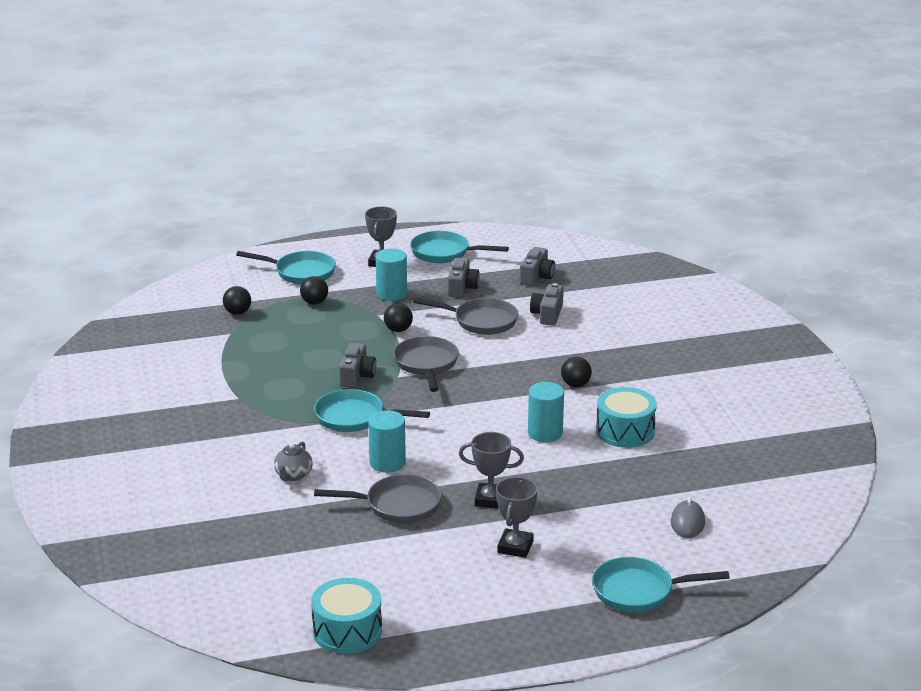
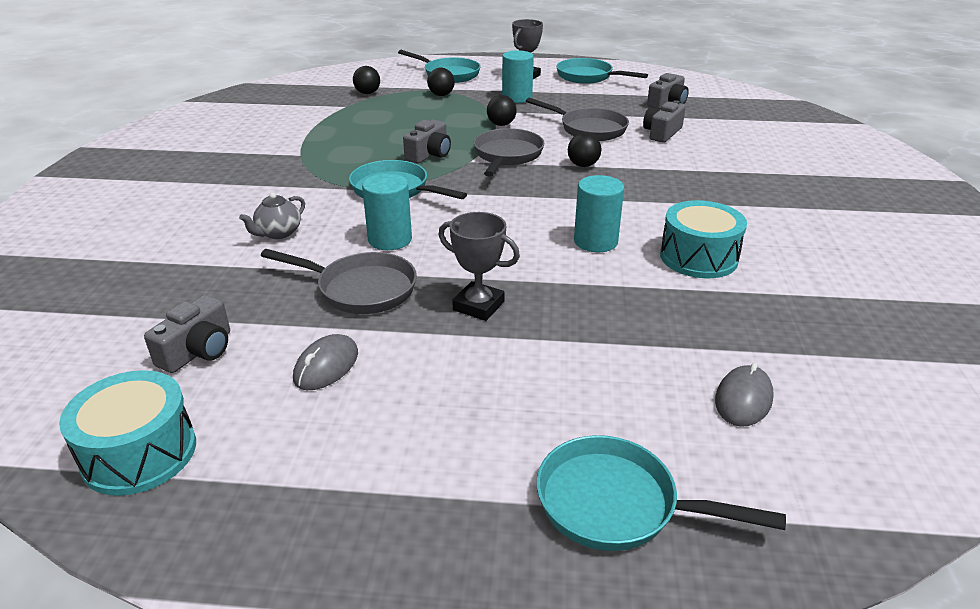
camera: 20 degrees right, 5 degrees up
grey camera [448,258,480,298] -> grey camera moved to [144,295,230,373]
grey trophy [496,477,538,558] -> none
black ball [561,357,592,387] -> black ball moved to [568,133,601,167]
none -> grey mouse [293,334,358,390]

